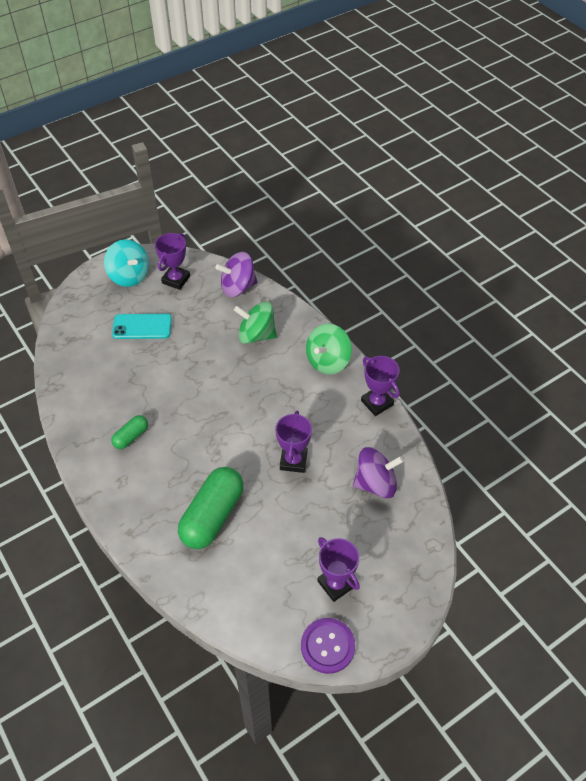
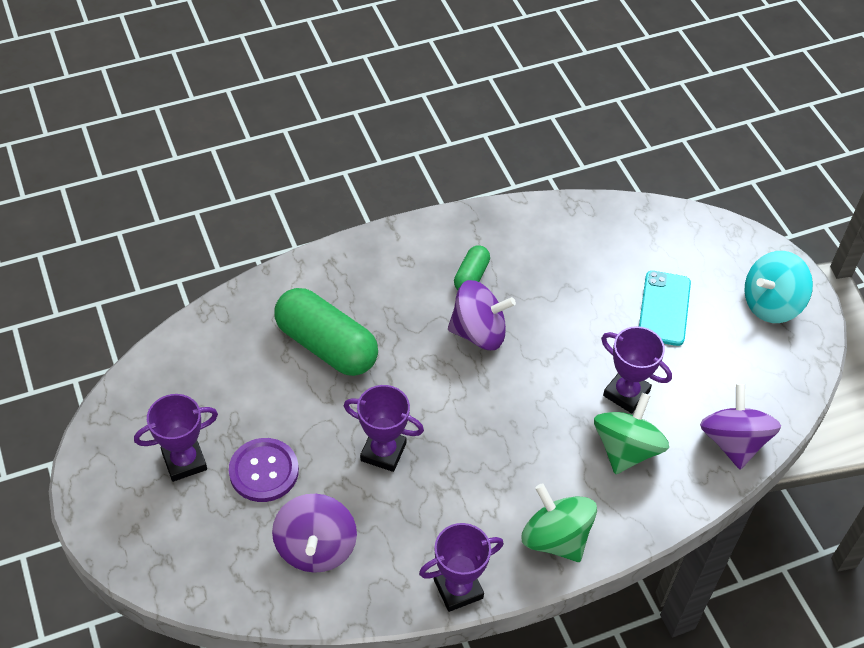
camera: 100 degrees right, 0 degrees up
green capsule [111,415,148,449] -> green capsule turned 60 degrees clockwise [454,246,490,290]
purple trophy [155,233,190,290] -> purple trophy moved to [601,326,672,413]
purple button [301,618,355,674] -> purple button moved to [229,438,299,502]
none -> purple spinning top [448,280,516,350]

